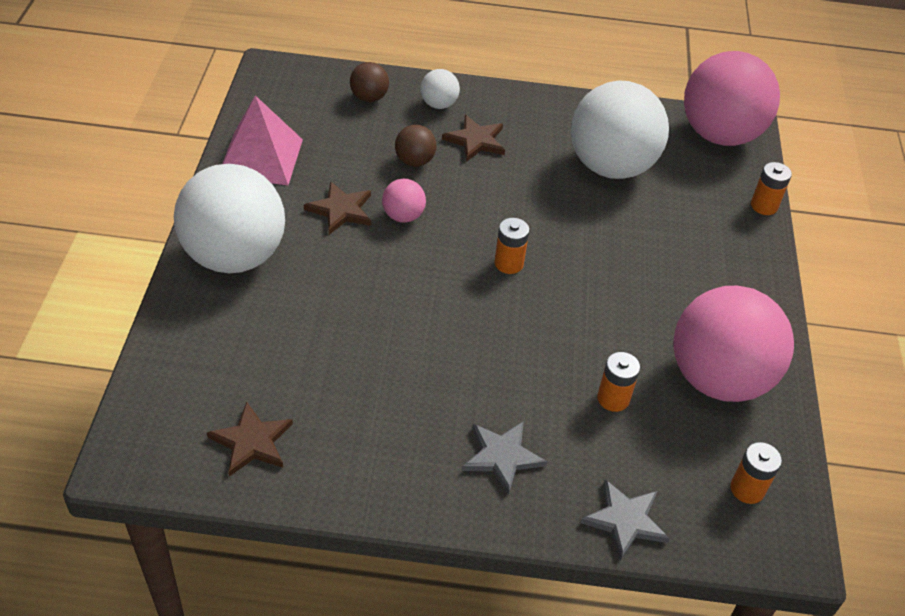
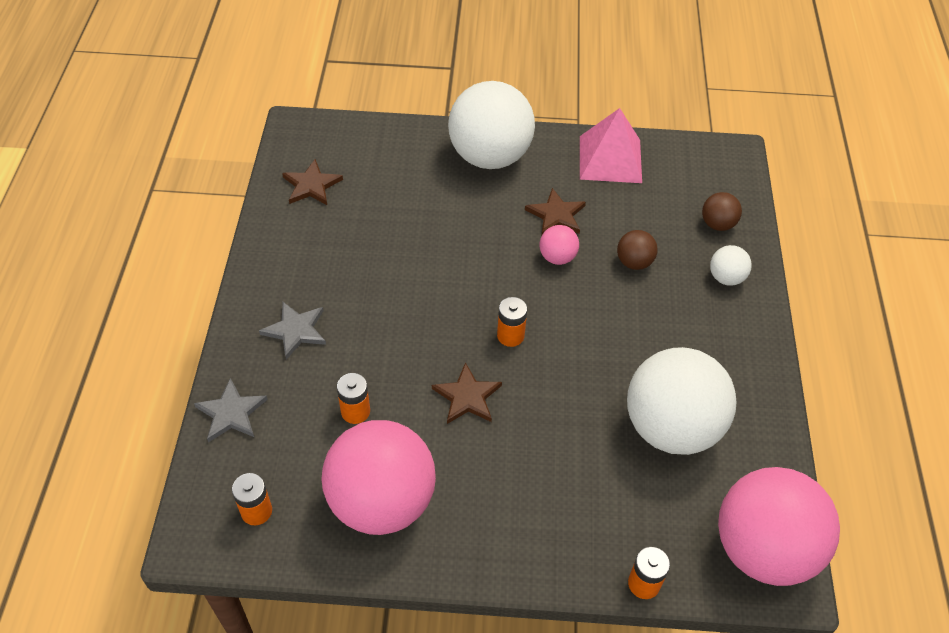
camera: 90 degrees right, 5 degrees up
brown star [442,115,505,162] -> brown star moved to [432,362,502,424]

